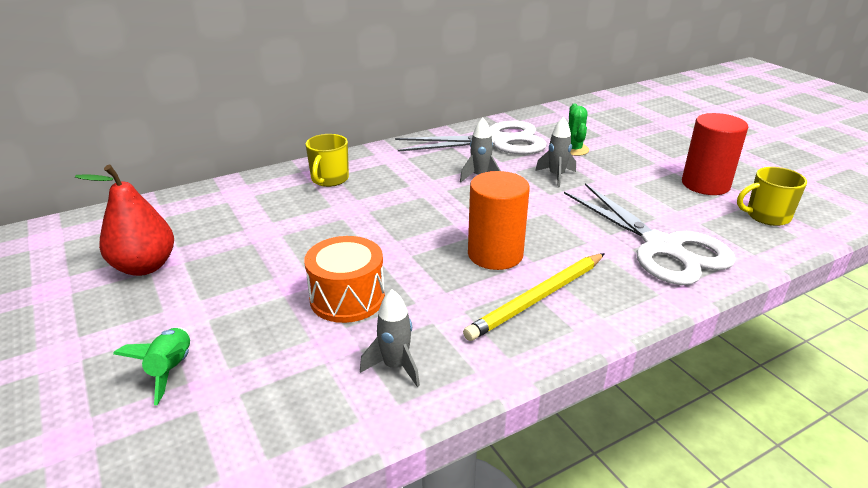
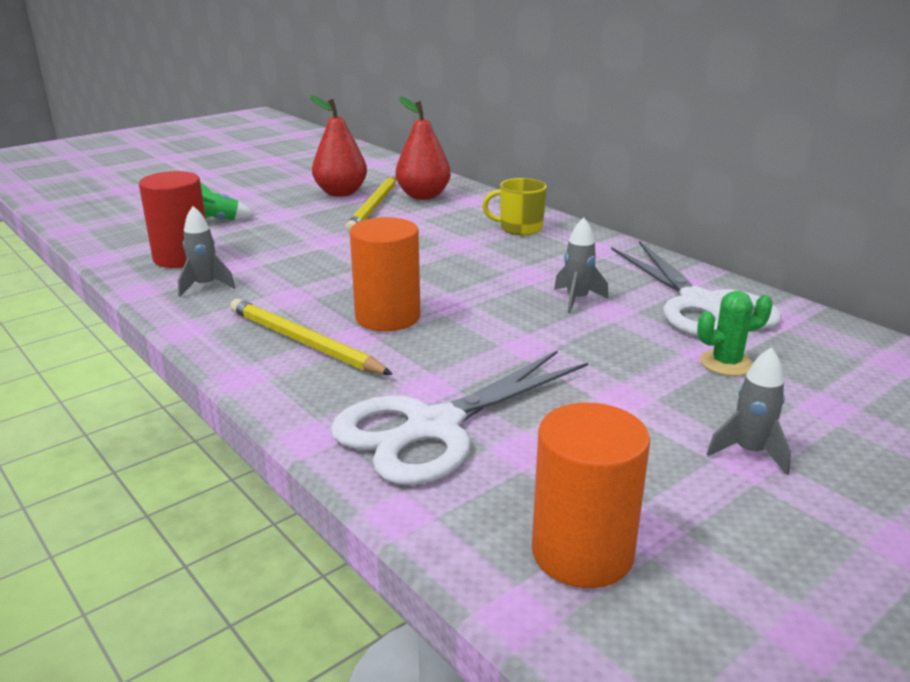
camera: 80 degrees right, 5 degrees down
orange drum [304,236,385,323] -> none
grey rocket [535,117,576,187] -> grey rocket moved to [707,347,791,475]
red cylinder [682,113,748,195] -> red cylinder moved to [139,171,206,268]
yellow mug [737,167,807,226] -> orange cylinder [532,403,650,588]
none -> yellow pencil [345,176,396,232]
none -> red pear [396,96,451,200]

